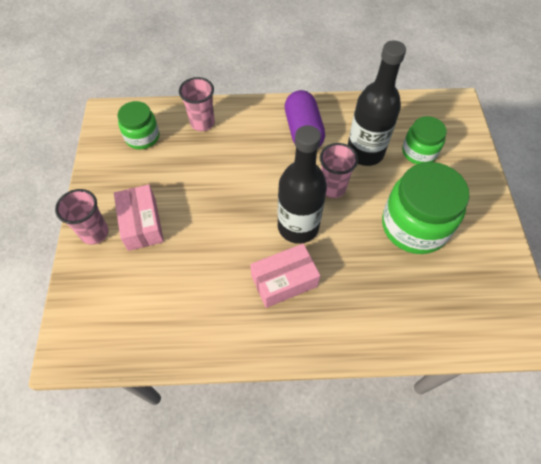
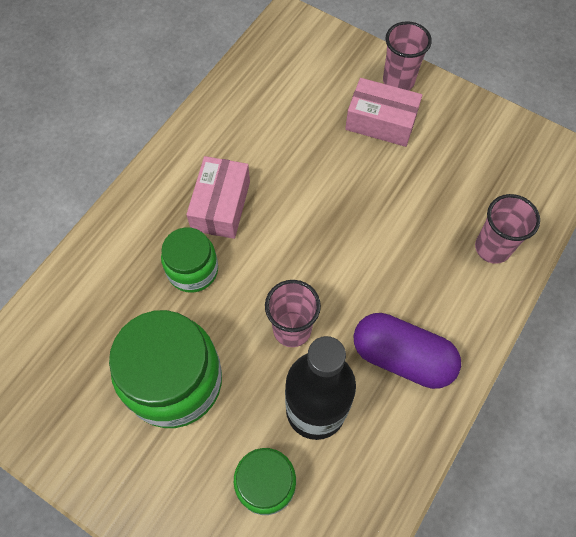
camera: 125 degrees right, 5 degrees up
green jar [117,101,159,150] -> green jar moved to [161,227,218,293]
black bottle [278,125,327,244] -> none

